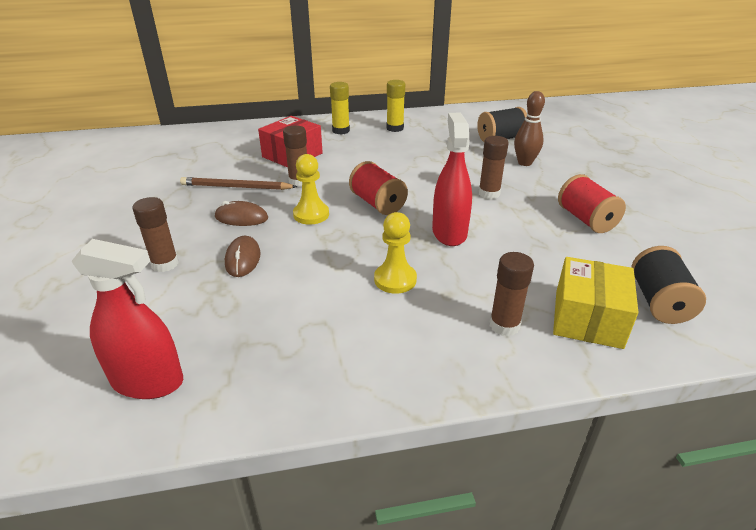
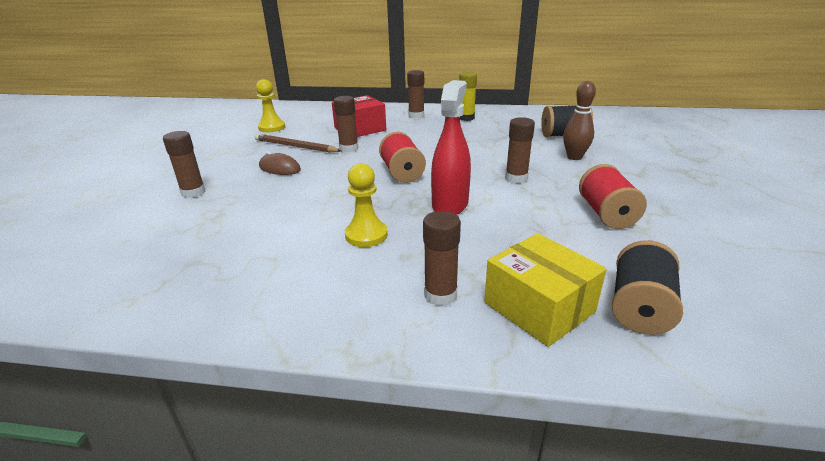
camera: 20 degrees right, 5 degrees down
red spray bottle [72,239,183,399] -> none
brown mouse [225,236,260,277] -> none
yellow pawn [293,154,329,225] -> yellow pawn moved to [256,79,285,132]
yellow glue stick [330,82,350,135] -> brown glue stick [407,70,424,118]
yellow box [553,257,638,349] -> yellow box turned 75 degrees counterclockwise [484,233,607,347]

